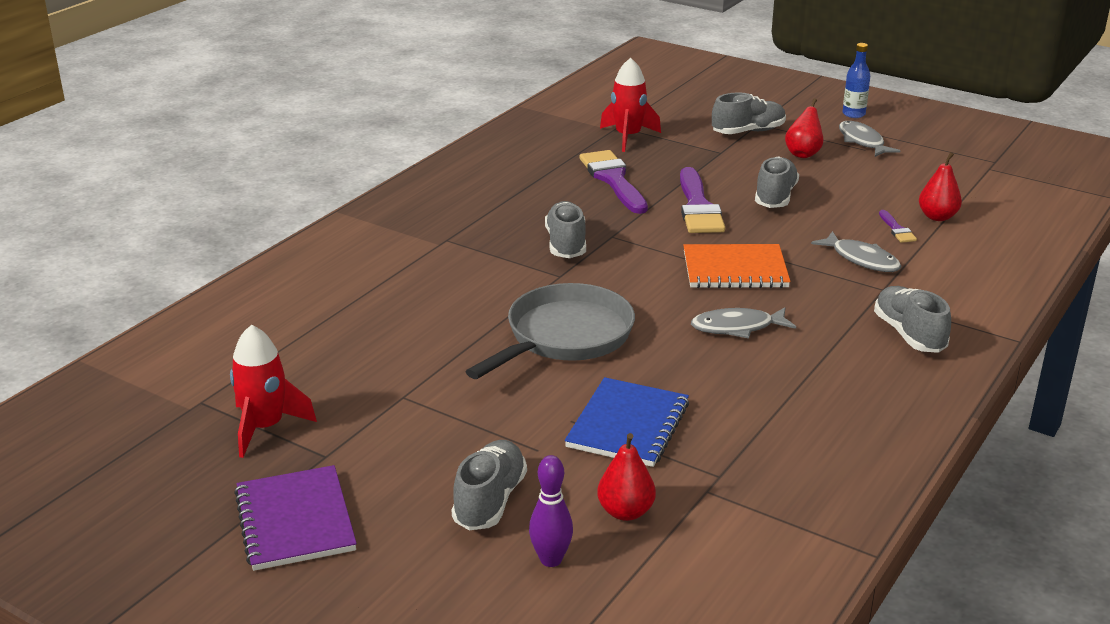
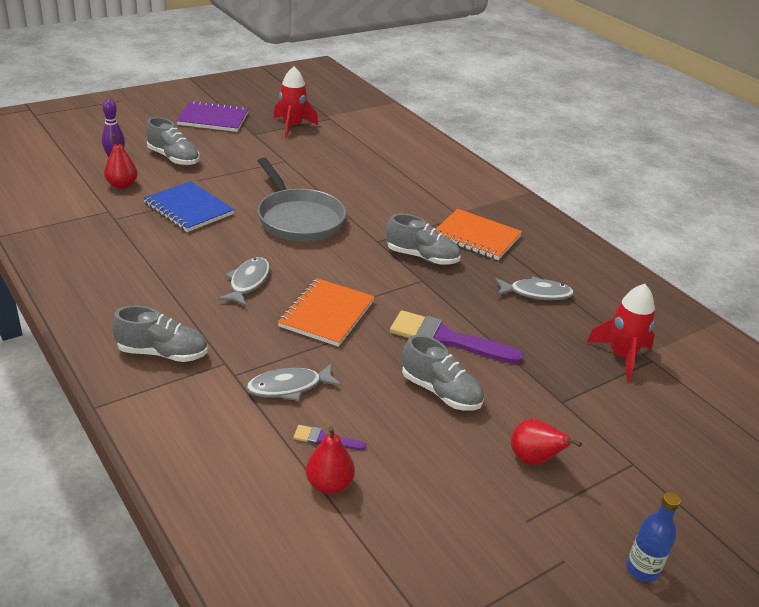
camera: 110 degrees right, 5 degrees up
purple brush [580,150,648,214] -> none
grey shoe [712,92,786,134] -> none
grey fish [839,121,900,157] -> grey fish moved to [495,276,574,300]
none -> orange notebook [436,209,522,260]

